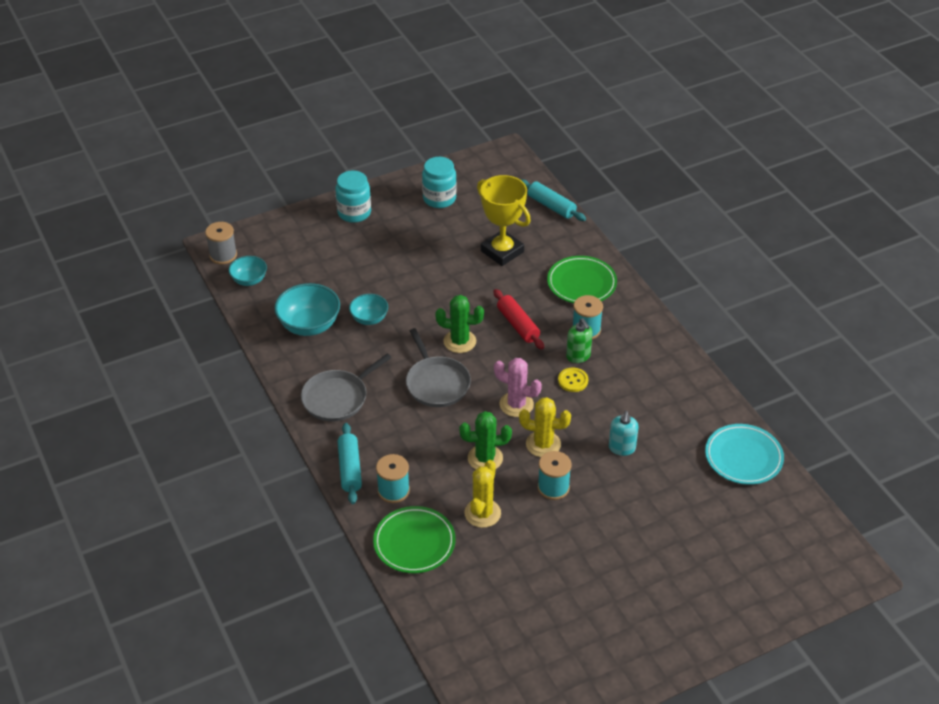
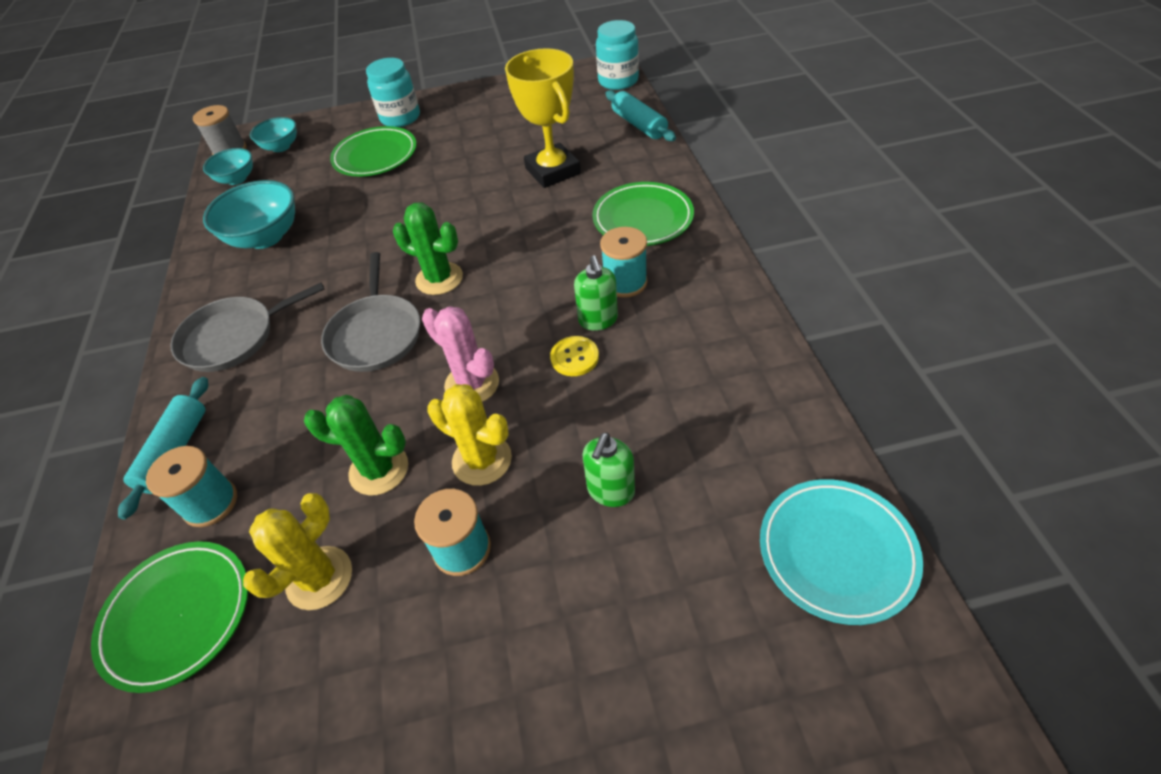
camera: 20 degrees right, 5 degrees up
turquoise bowl [349,294,388,325] -> turquoise bowl moved to [250,117,297,152]
turquoise jar [422,157,457,208] -> turquoise jar moved to [596,20,639,90]
red rolling pin [493,289,544,350] -> none
turquoise soap dispenser [609,411,639,456] -> green soap dispenser [583,432,635,507]
none -> green plate [330,126,417,177]

